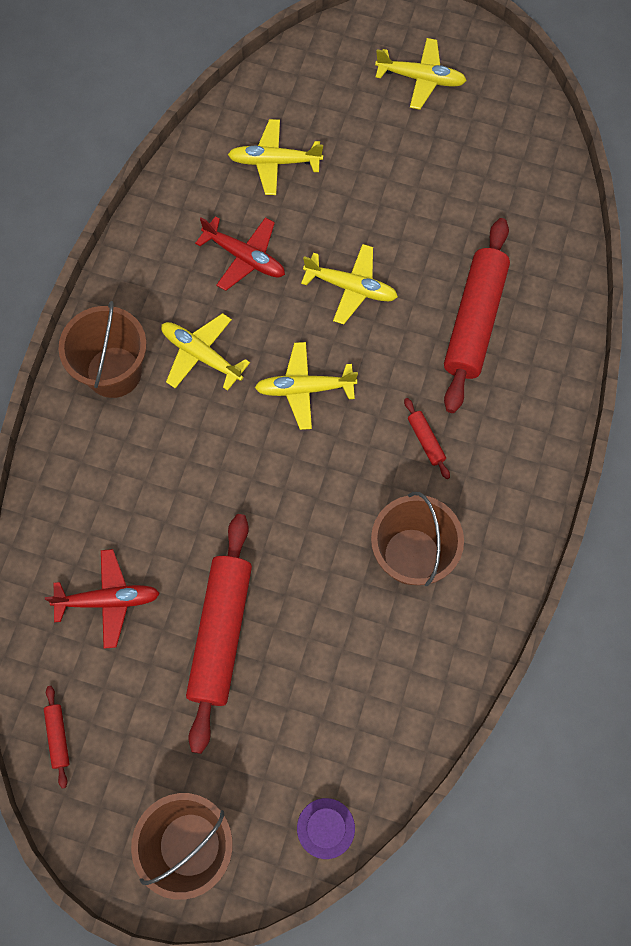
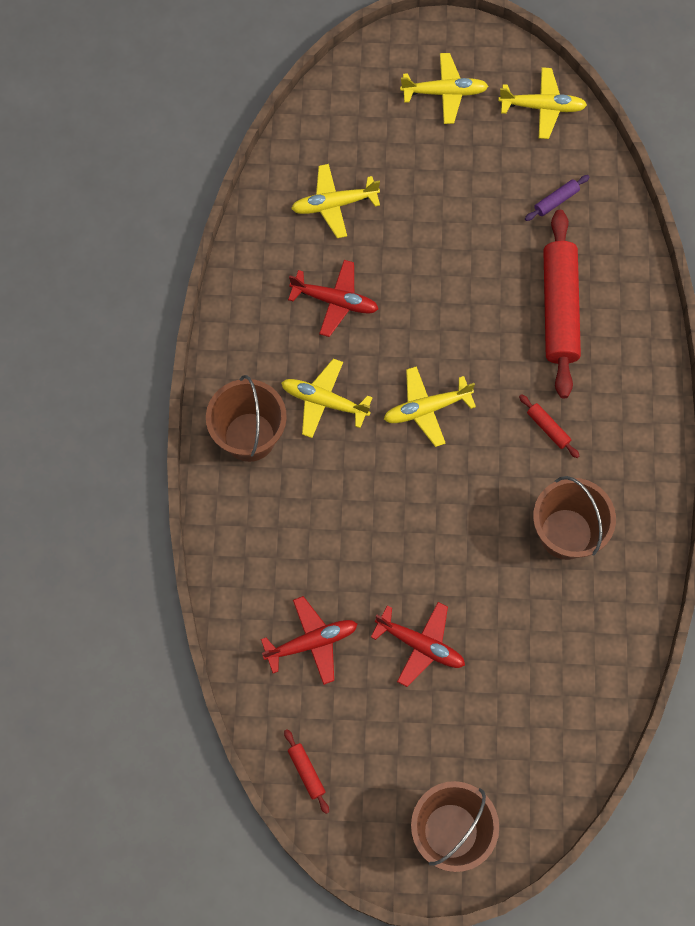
camera: 15 degrees left, 0 degrees up
red rolling pin [186,514,252,754] -> red plane [371,602,465,687]
purple hat [297,798,355,859] -> none
yellow plane [301,244,398,324] -> yellow plane moved to [498,67,587,139]
none -> purple rolling pin [525,175,589,221]

